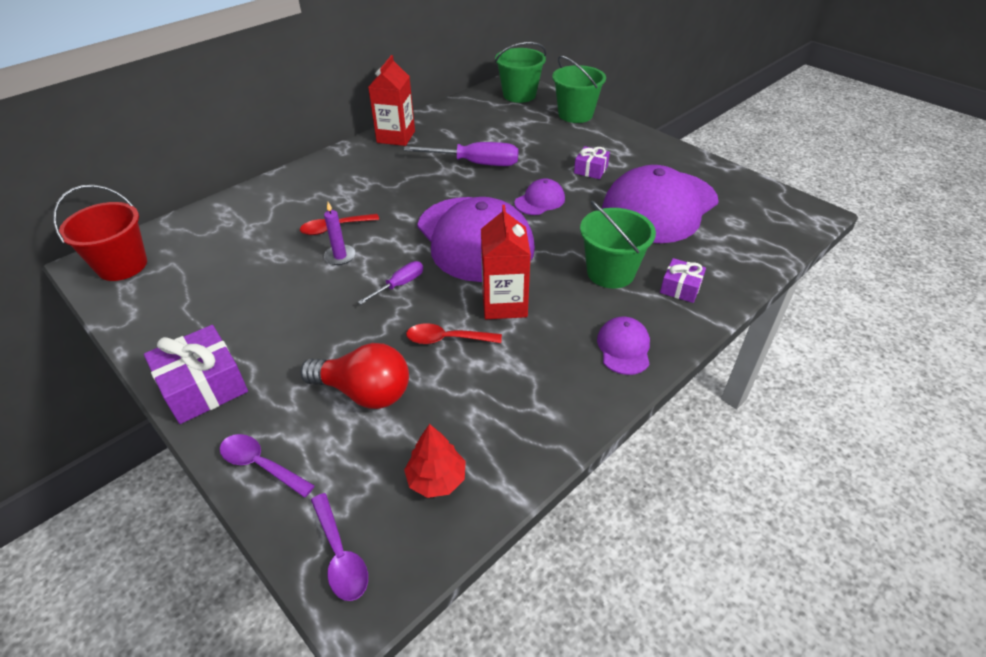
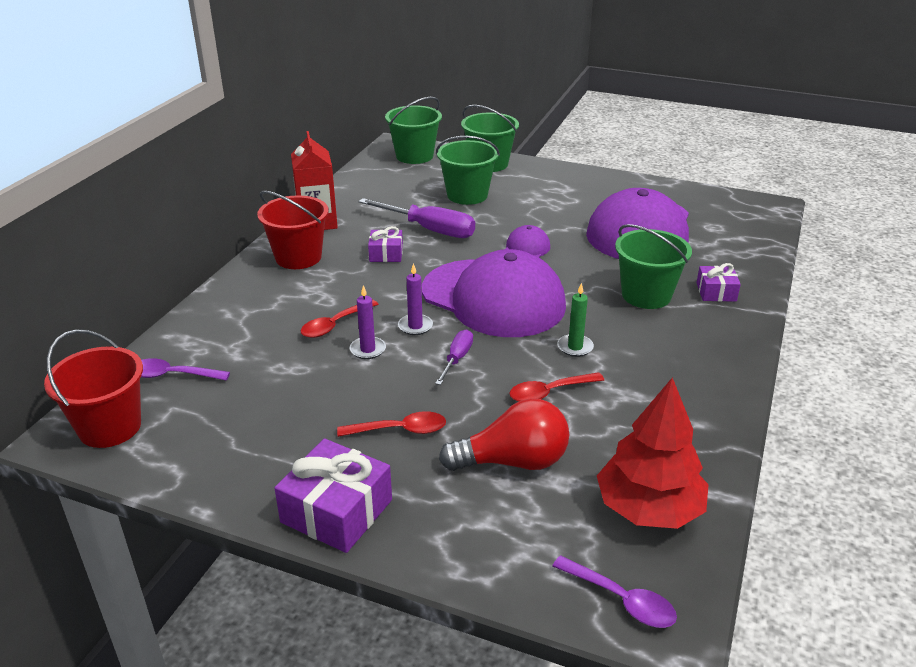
camera: 25 degrees left, 10 degrees down
purple spoon [220,434,315,498] -> purple spoon moved to [141,358,230,381]
purple screwdriver [404,142,518,166] -> purple screwdriver turned 45 degrees clockwise [359,198,475,238]
red tree [404,424,466,498] -> red tree [597,377,709,529], size x1.72
red carton [481,205,531,319] -> green candle [557,283,594,357]
purple gift [574,146,610,179] -> purple gift moved to [368,226,403,262]
purple cap [597,316,650,375] -> none
none -> red bucket [257,191,329,269]
none -> red spoon [337,411,446,437]
none -> purple candle [398,263,433,335]
none -> green bucket [436,136,500,205]

